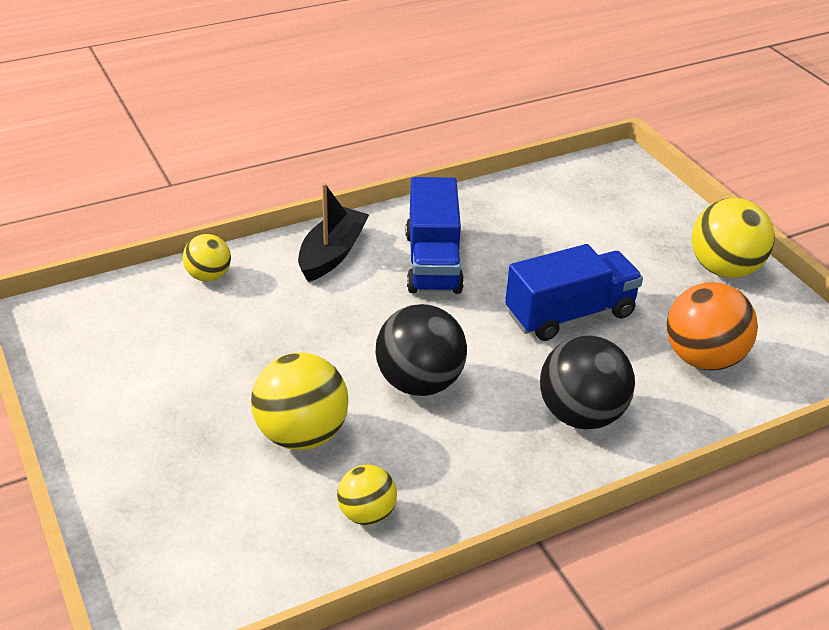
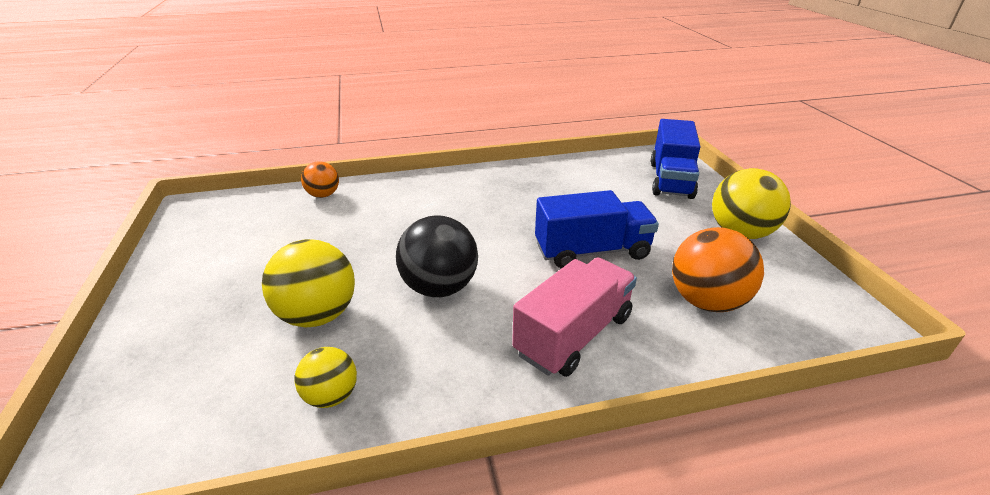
camera: 15 degrees right, 5 degrees down
yellow ball [183,234,231,282] -> orange ball [301,161,339,198]
black boat [298,183,369,282] -> none
blue truck [406,177,464,294] -> blue truck moved to [651,119,700,199]
black ball [540,335,635,429] -> pink truck [512,257,637,377]

